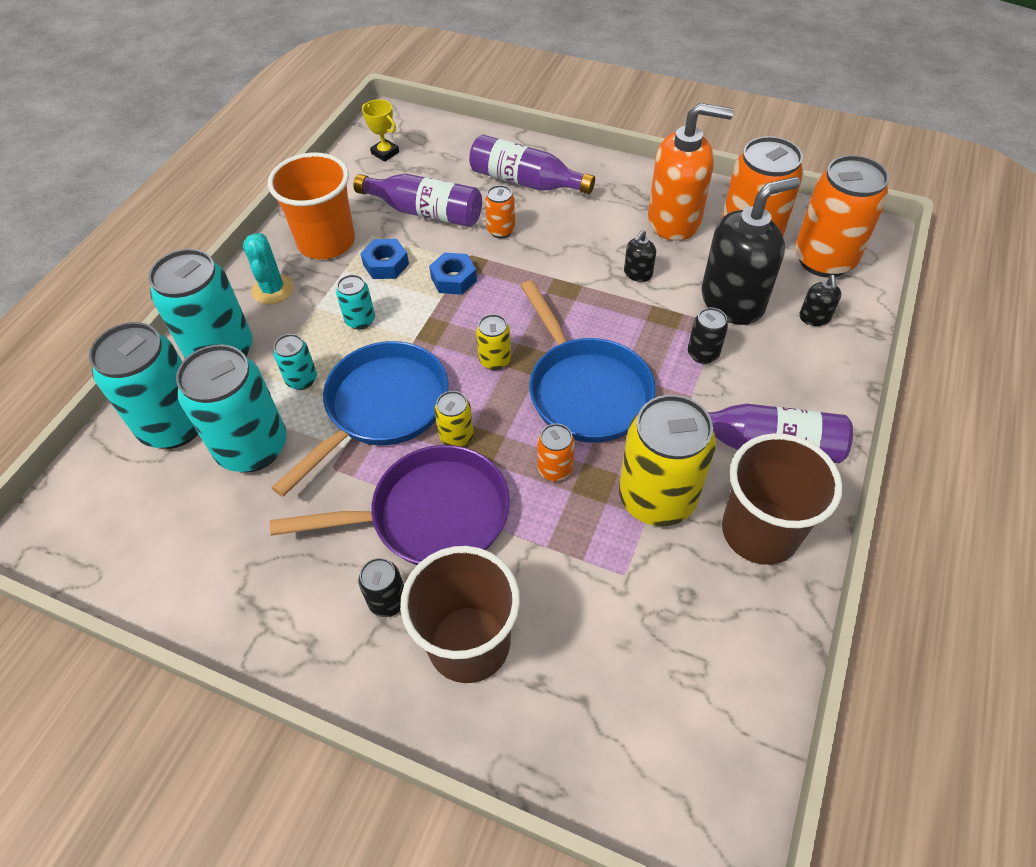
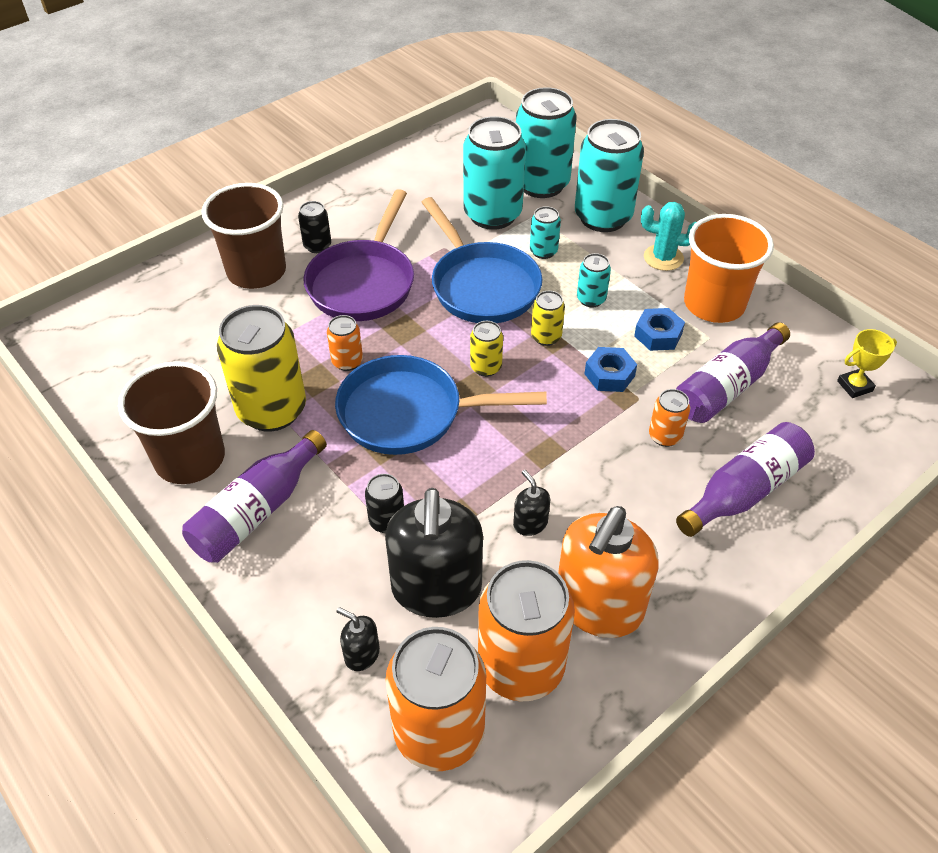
camera: 115 degrees right, 5 degrees down
yellow can [435,391,474,447] -> yellow can moved to [531,291,565,346]

